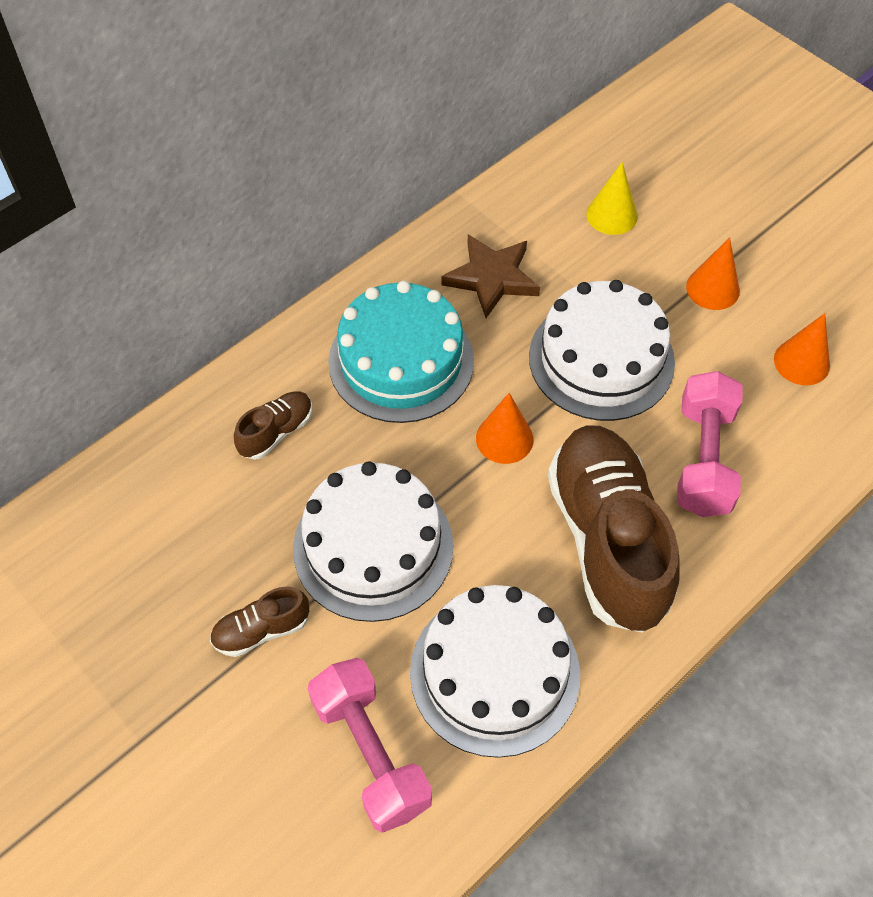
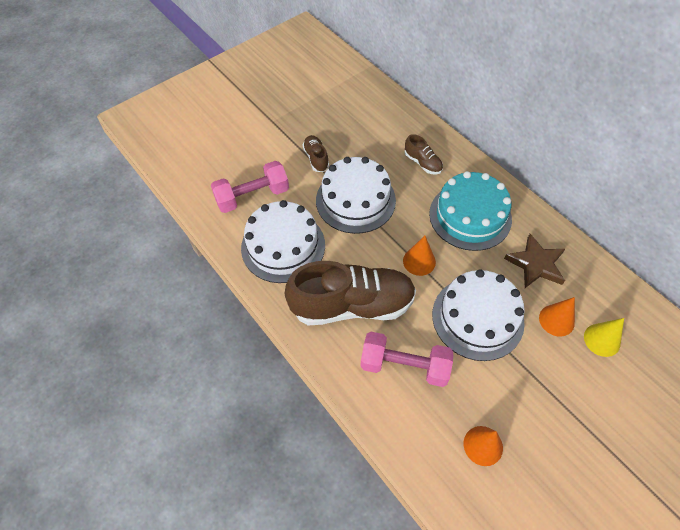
camera: 95 degrees right, 0 degrees up
orange cone [686,237,740,310] -> orange cone moved to [539,297,575,337]

